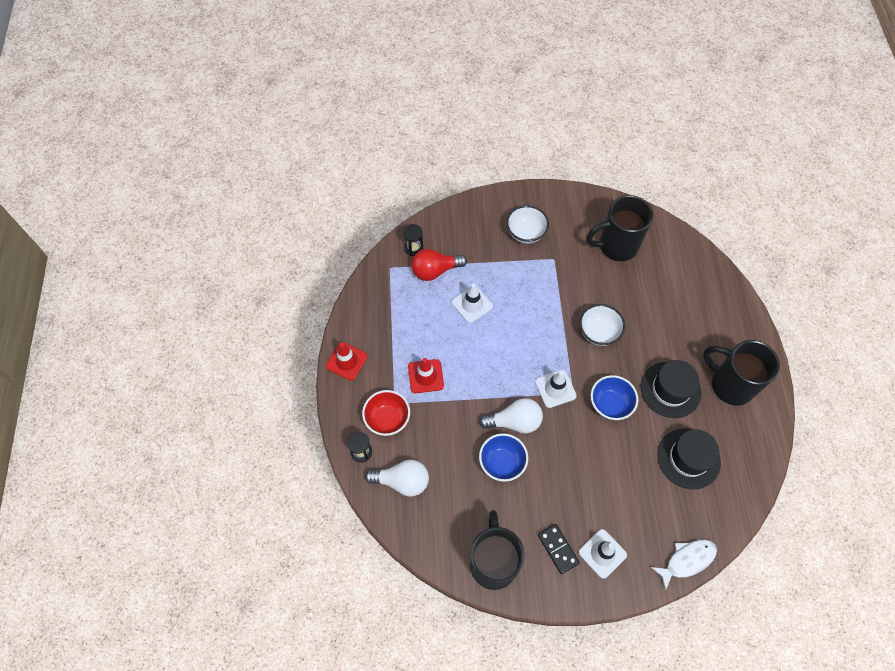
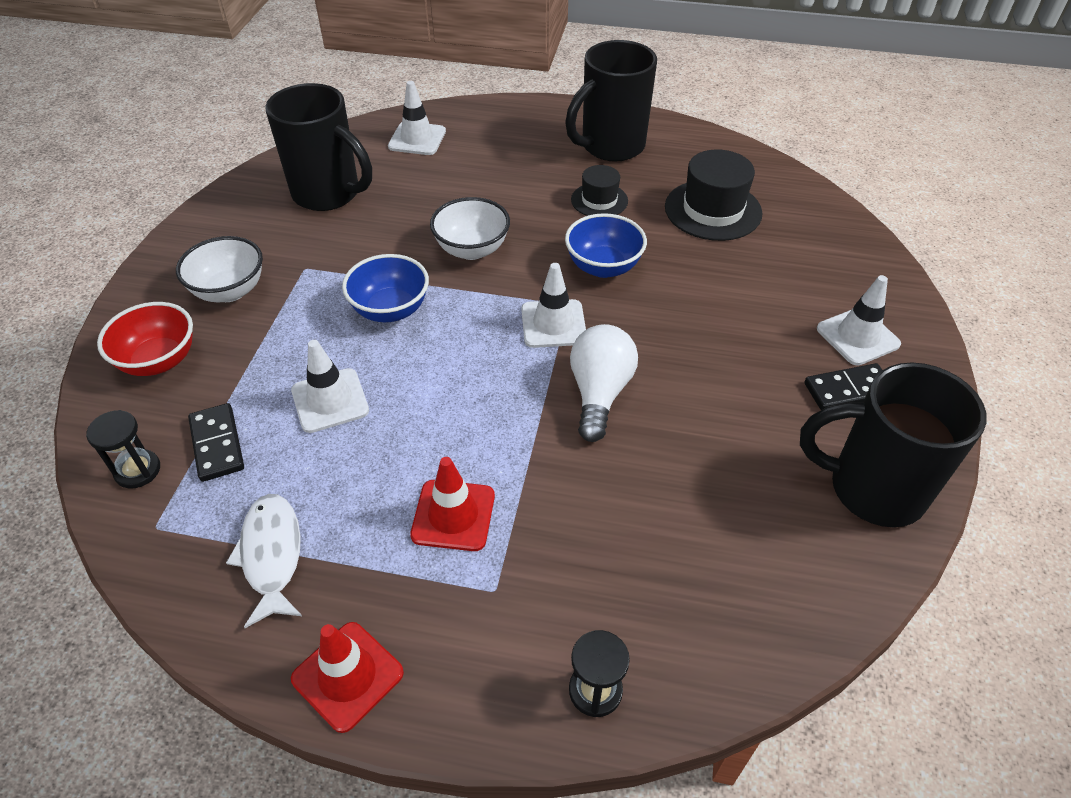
camera: 75 degrees left, 15 degrees down
red bowl [362,390,410,436] -> red bowl moved to [97,302,193,376]
white light bulb [365,460,429,497] -> none
red light bulb [411,249,467,281] -> black domino [188,403,244,482]
blue bowl [479,433,528,482] -> blue bowl moved to [342,254,429,322]
black mug [586,195,653,261] -> black mug turned 60 degrees counterclockwise [265,83,372,211]
black hat [641,360,701,418] -> black hat [571,165,628,216], size x0.60
white fish [651,540,717,591] -> white fish moved to [226,494,302,628]
none -> white traffic cone [388,81,446,155]

